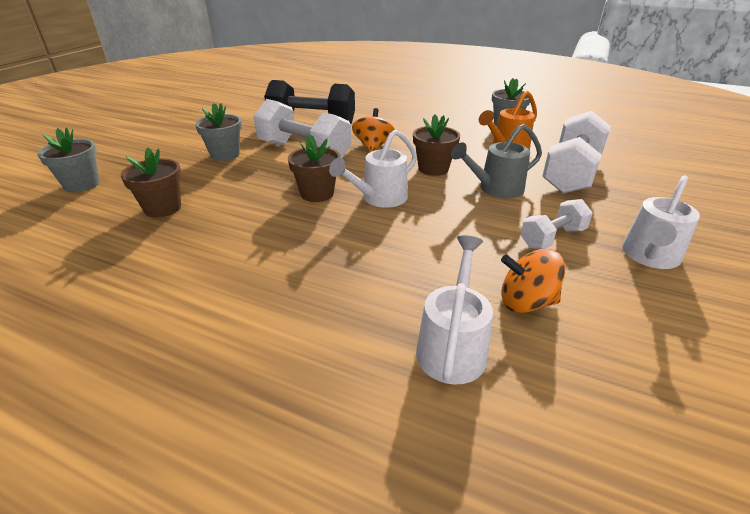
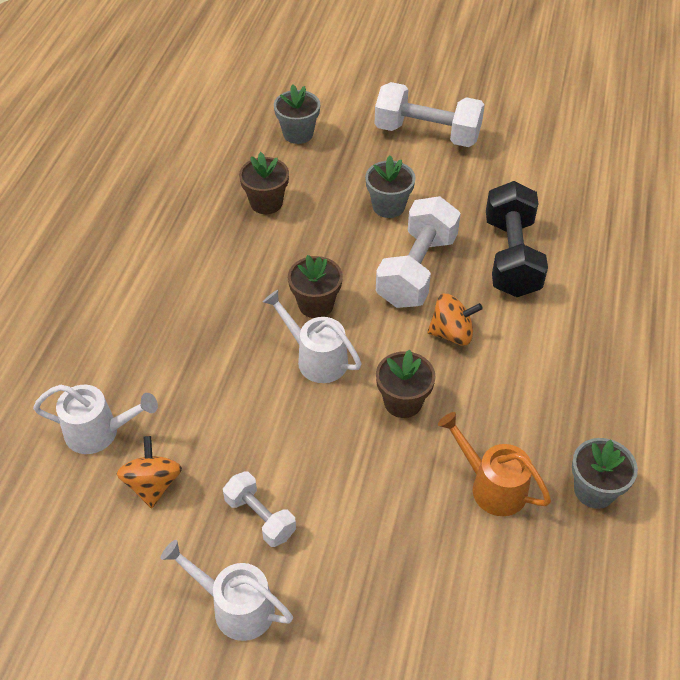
camera: 80 degrees right, 15 degrees up
grey watering can [451,124,542,198] -> none
white dumbbell [542,111,611,194] -> white dumbbell moved to [375,82,485,147]

